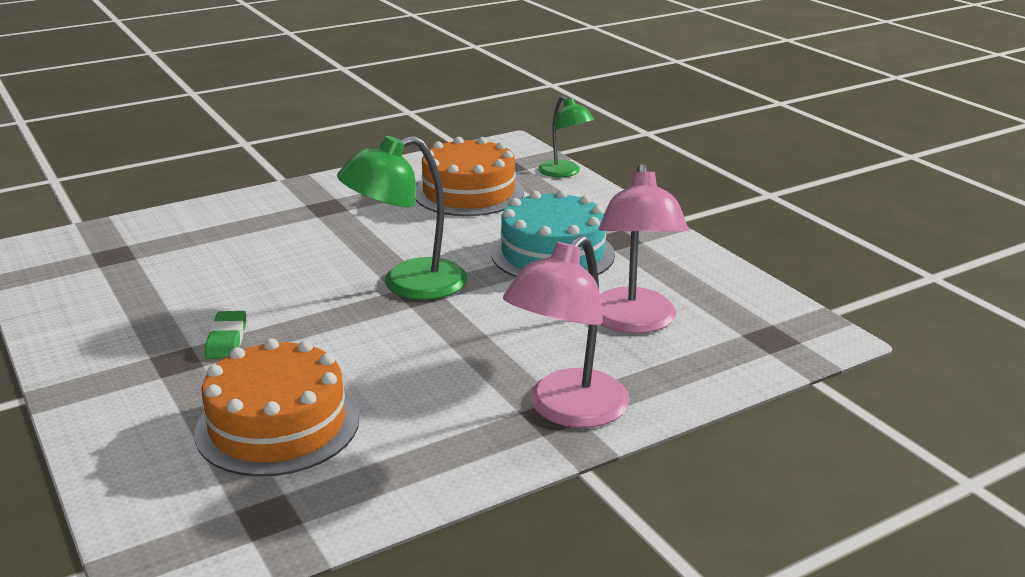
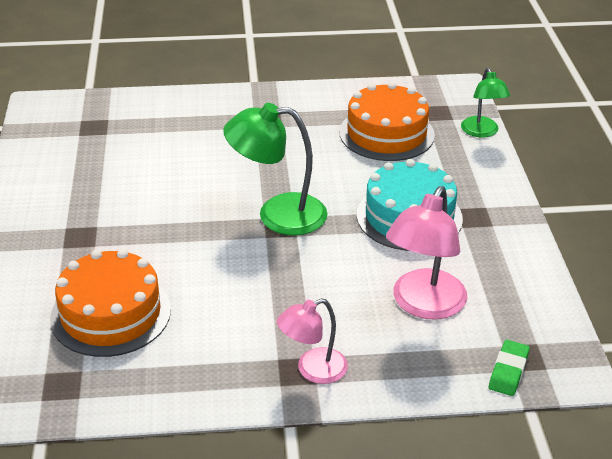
camera: 25 degrees right, 10 degrees up
green eraser [205,311,246,359] -> green eraser moved to [489,340,530,396]
pink lamp [503,235,630,428] -> pink lamp [277,298,348,384], size x0.62

